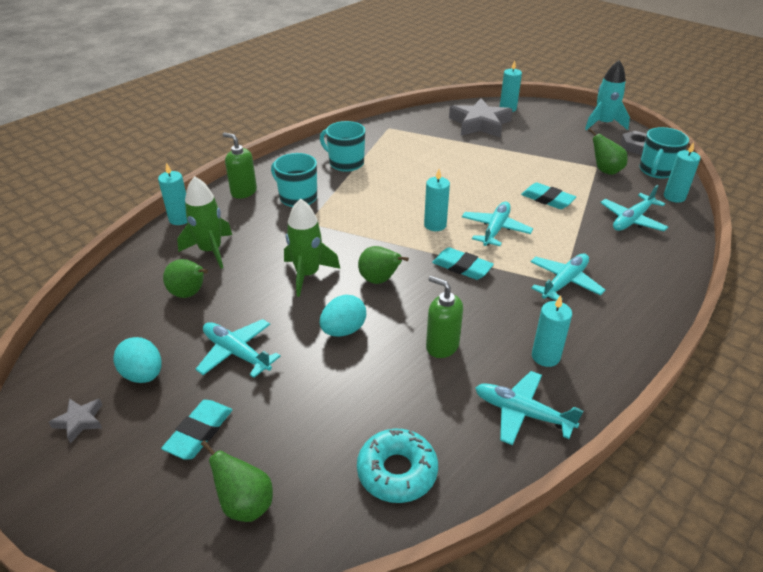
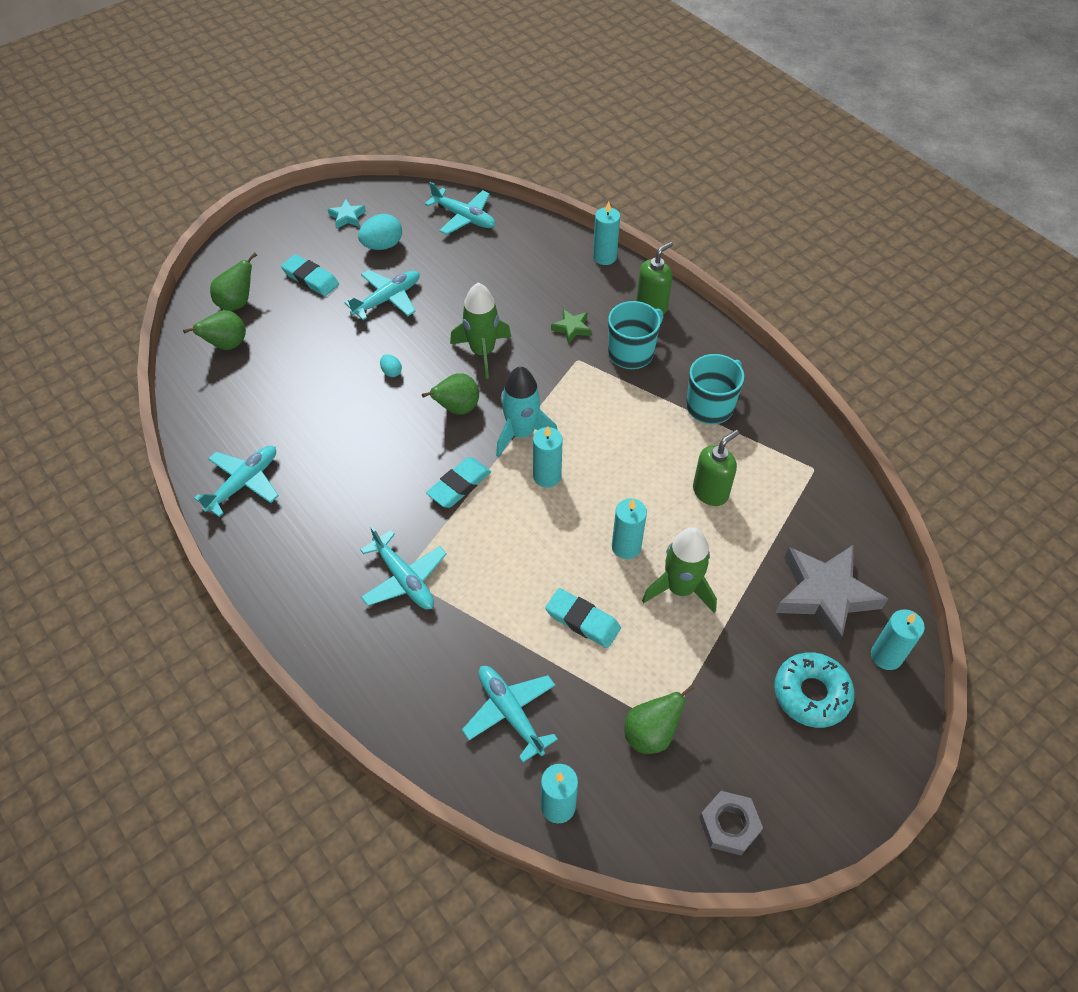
camera: 100 degrees right, 15 degrees up
grey star [49,399,102,443] -> turquoise star [328,199,366,229]
green pear [163,259,208,298] -> green pear moved to [183,310,246,350]
green rocket [177,176,232,269] -> green rocket moved to [642,527,717,613]
turquoise egg [320,295,366,337] -> turquoise egg [380,354,402,377], size x0.52
turquoise donut [357,429,438,503] -> turquoise donut moved to [774,652,855,728]
green soap dispenser [426,276,463,358] -> green soap dispenser moved to [693,430,739,506]
turquoise plane [462,202,533,246] -> turquoise plane moved to [425,182,495,235]
turquoise eraser [521,182,576,209] -> turquoise eraser turned 75 degrees clockwise [545,588,621,648]
turquoise candle [532,295,572,367] -> turquoise candle moved to [612,498,647,559]
turquoise rocket [585,60,630,130] -> turquoise rocket moved to [496,366,557,457]
turquoise mug [639,127,689,179] -> none
none -> green star [551,309,591,344]

